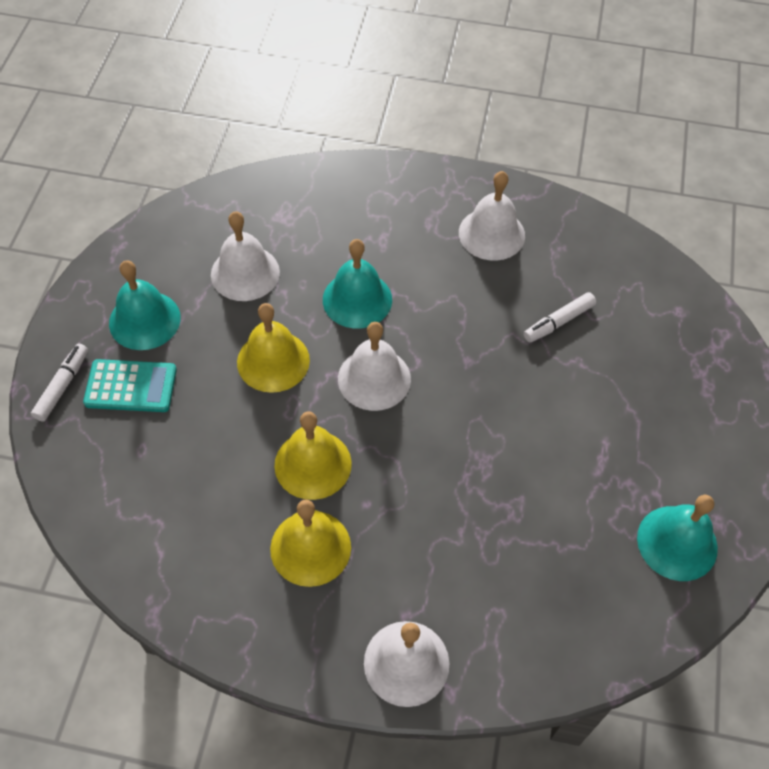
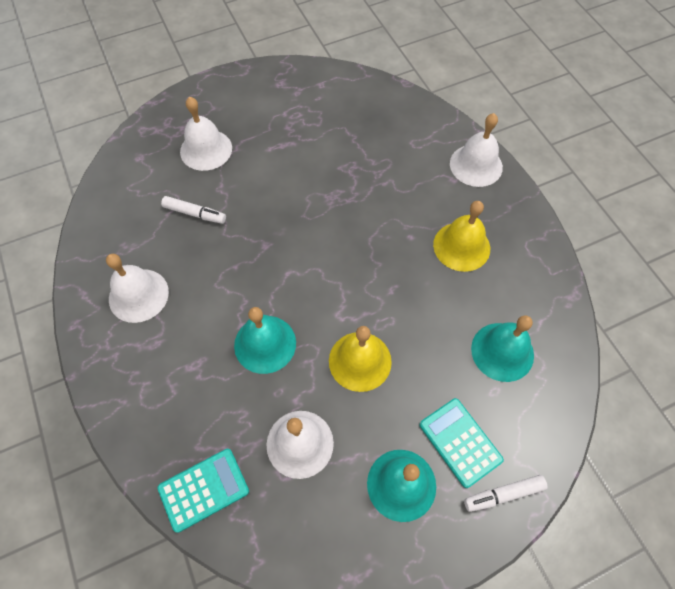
camera: 125 degrees left, 5 degrees up
yellow bell [274,411,352,500] -> none
white bell [338,322,411,411] -> white bell moved to [180,97,232,171]
turquoise bell [637,495,718,581] -> turquoise bell moved to [471,315,534,382]
none -> turquoise calculator [158,449,249,533]

